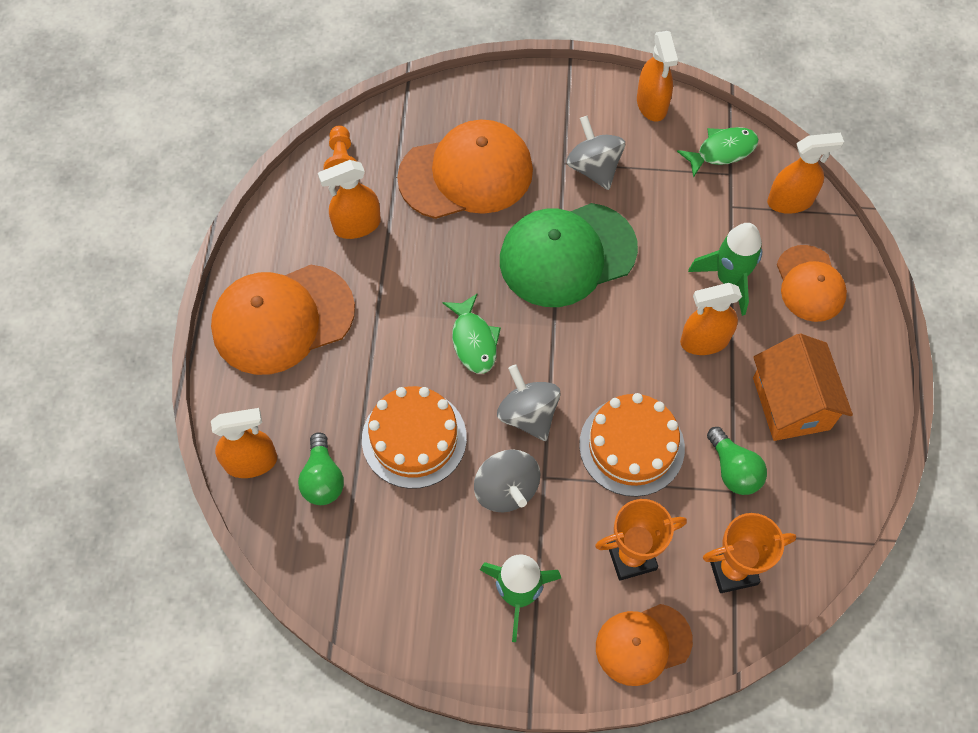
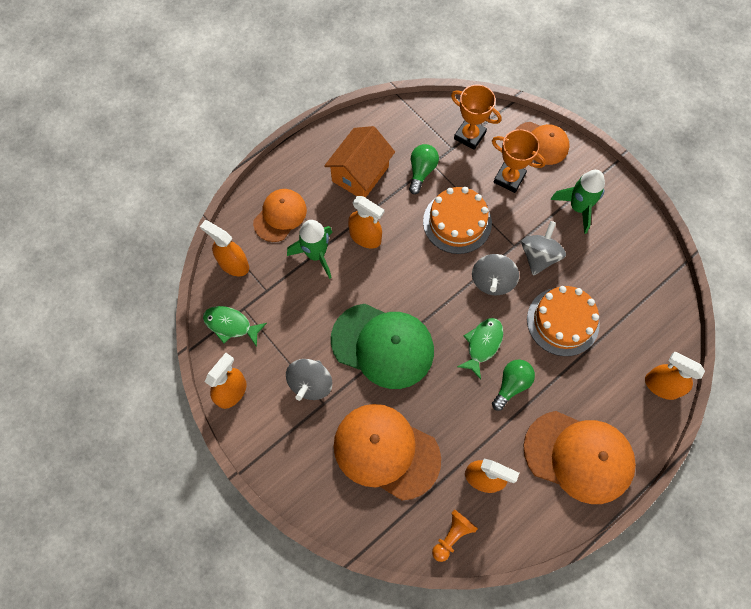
camera: 135 degrees left, 5 degrees up
green light bulb [298,432,344,505] -> green light bulb moved to [492,360,535,411]

